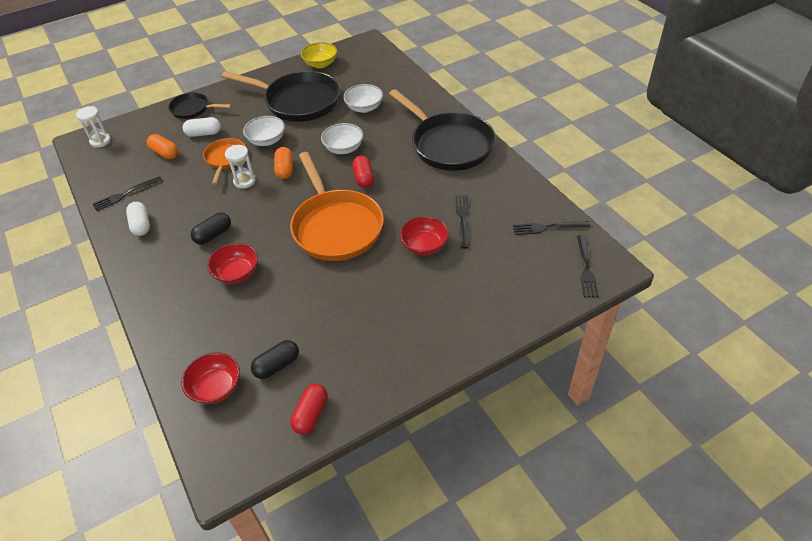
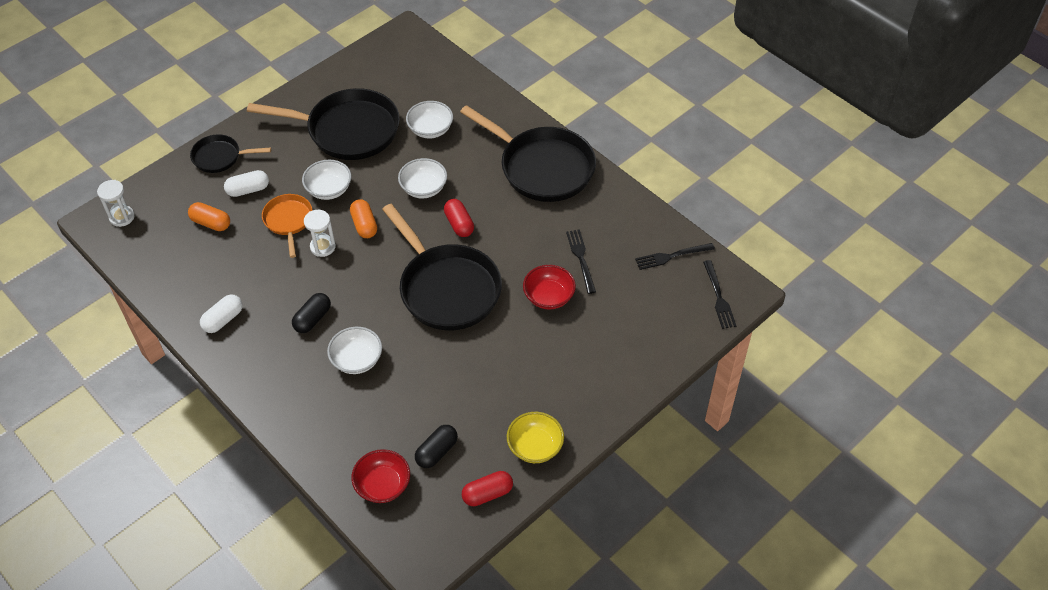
camera: 15 degrees left, 5 degrees up
black fork [93,176,162,211] -> none
white capsule [126,202,150,236] -> white capsule turned 75 degrees clockwise [200,294,243,333]
red bowl [207,243,258,284] -> white bowl [327,327,382,374]
orange pan [290,152,384,261] -> black pan [382,204,502,330]
red capsule [290,384,328,435] -> red capsule turned 60 degrees clockwise [462,471,513,506]
yellow bowl [301,42,337,68] -> yellow bowl moved to [507,412,564,463]

